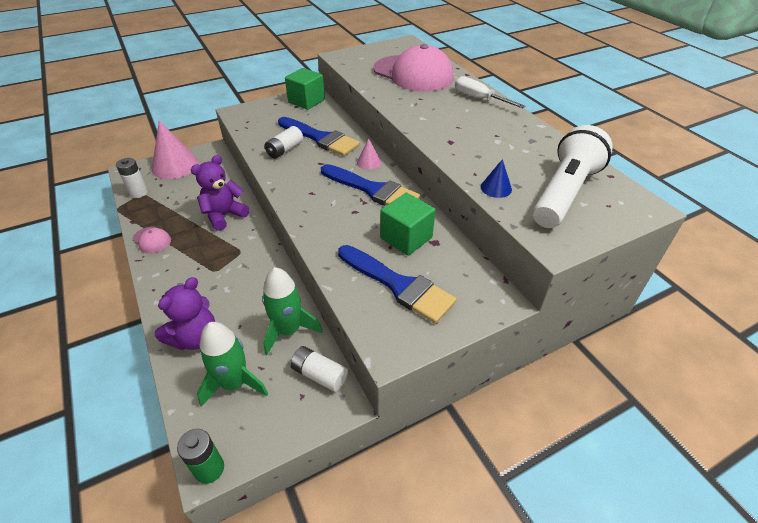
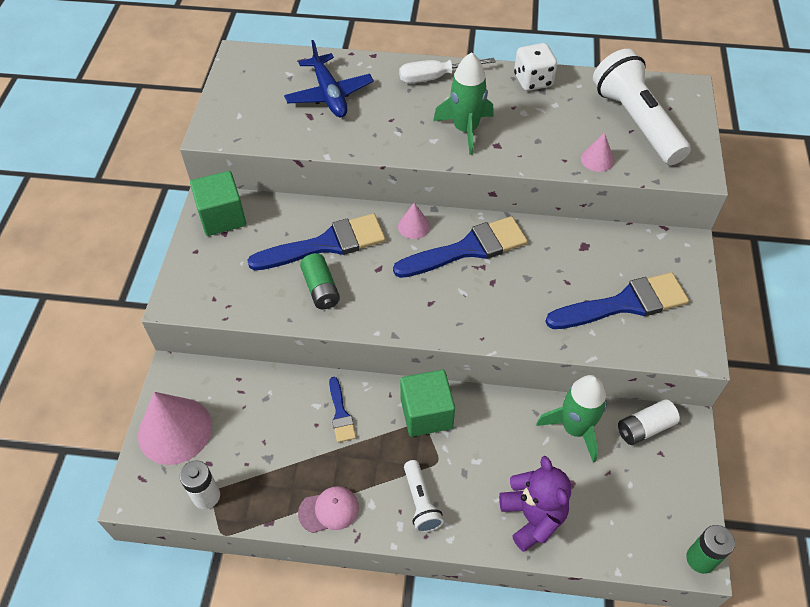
camera: 55 degrees left, 10 degrees up
purple teddy bear [191,155,249,231] -> blue brush [329,377,356,443]
green rocket [197,322,268,407] -> green rocket moved to [433,52,494,155]
white battery [265,126,303,159] -> green battery [300,253,340,309]
pink cap [373,44,454,92] -> blue plane [284,40,374,117]
green cube [380,193,435,256] -> green cube moved to [400,370,455,437]
blue cone [481,159,512,198] -> pink cone [581,133,614,172]
none -> white flashlight [404,460,444,533]
none -> white dice [514,43,557,91]

